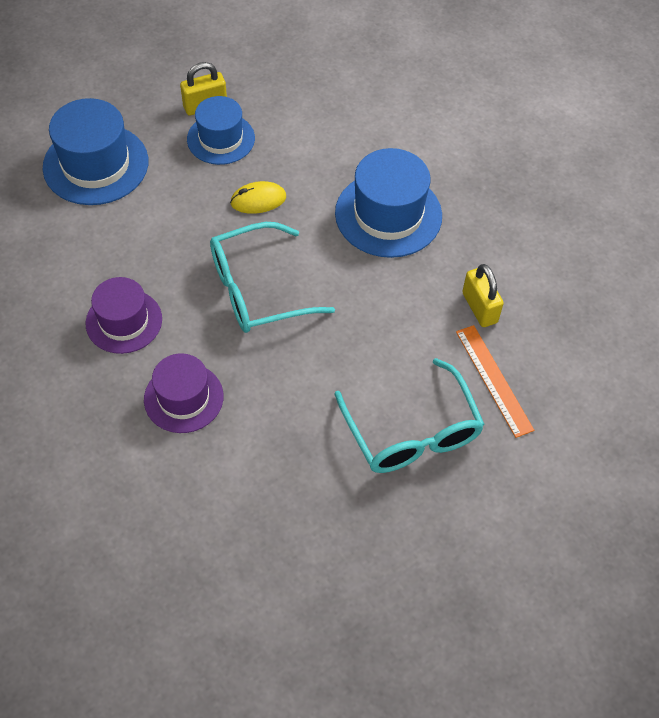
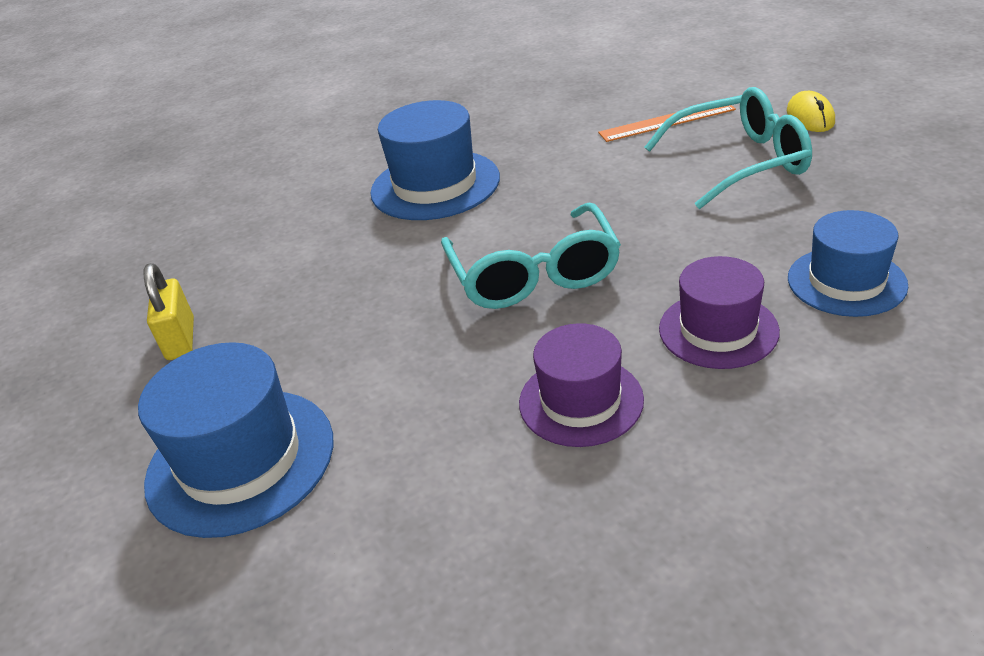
camera: 75 degrees left, 20 degrees down
blue hat [187,96,255,165] -> blue hat moved to [788,210,909,317]
yellow mouse [230,181,286,214] -> yellow mouse moved to [787,91,835,132]
yellow padlock [462,264,504,327] -> none

